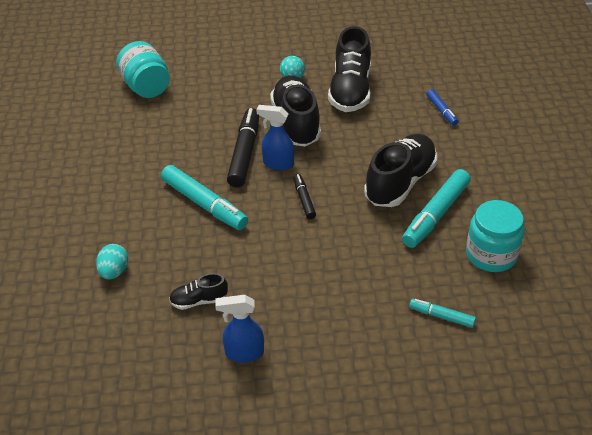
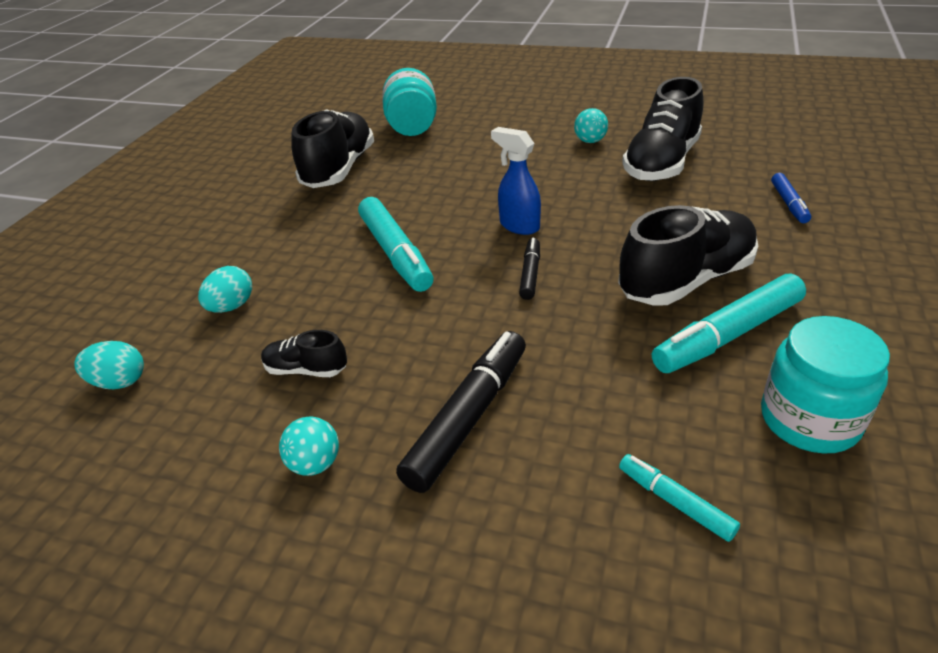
camera: 25 degrees right, 5 degrees down
blue spray bottle [215,295,264,362] -> turquoise ball [279,416,339,476]
black marker [227,108,259,188] -> black marker moved to [396,331,526,493]
black shoe [270,75,321,146] -> black shoe moved to [292,109,374,188]
none -> turquoise egg [74,341,144,389]

